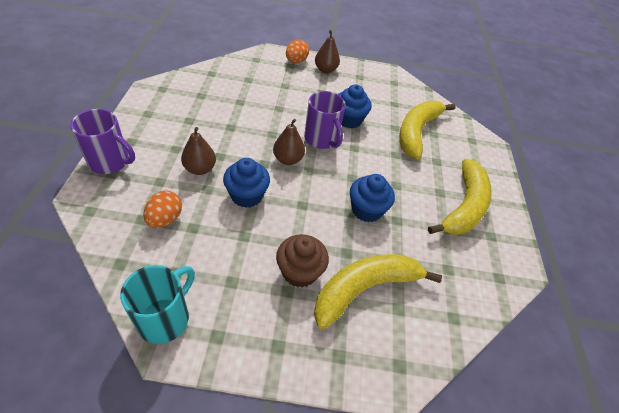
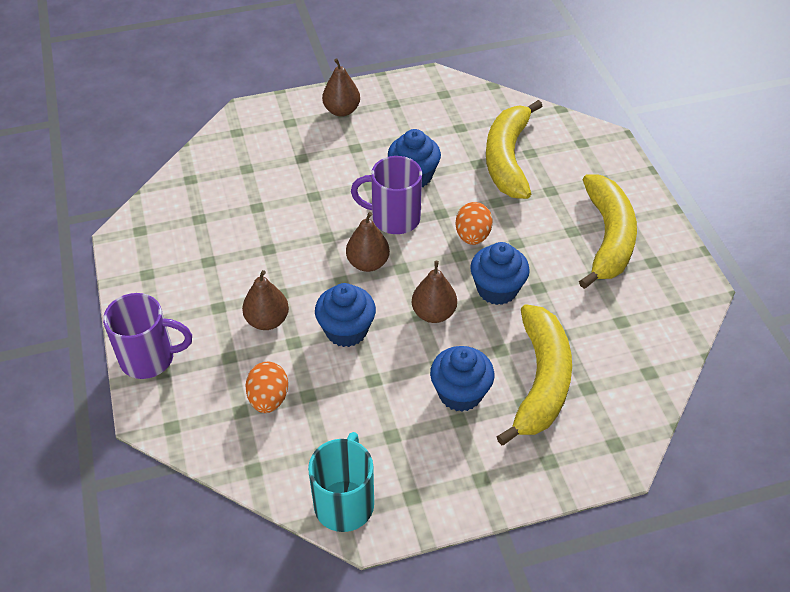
camera: 15 degrees left, 0 degrees up
brown cupcake [276,234,329,288] -> blue cupcake [430,346,494,412]
orange egg [286,39,309,63] -> orange egg moved to [455,202,493,245]
purple mug [304,91,346,149] -> purple mug turned 150 degrees clockwise [351,156,422,234]
yellow banana [314,254,442,330] -> yellow banana turned 150 degrees clockwise [496,304,572,445]
none -> brown pear [412,261,457,323]

